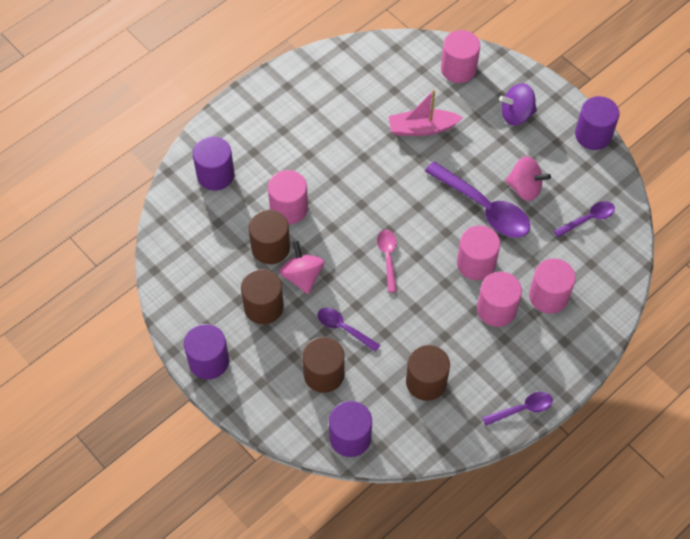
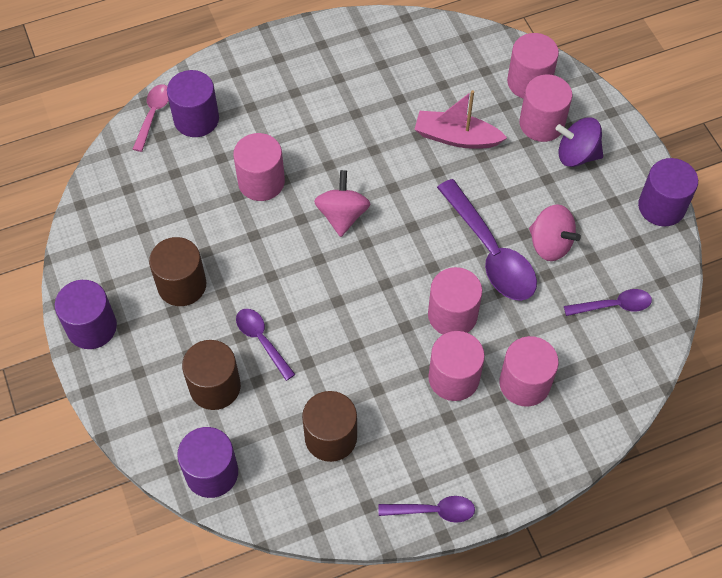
camera: 20 degrees right, 0 degrees up
brown cylinder [249,210,290,264] -> none
pink spinning top [279,241,324,294] -> pink spinning top moved to [314,170,370,237]
pink spoon [377,230,397,293] -> pink spoon moved to [133,84,169,152]
none -> pink cylinder [520,74,572,142]

